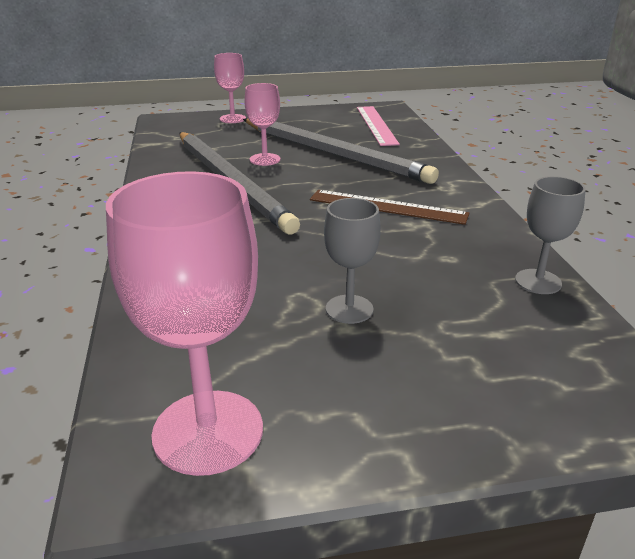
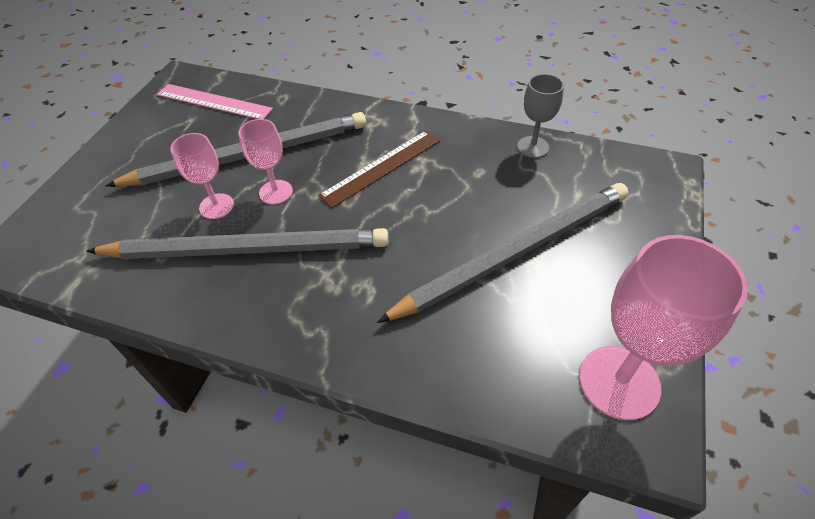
camera: 60 degrees left, 20 degrees up
pink goblet [214,53,246,123] -> pink goblet moved to [239,119,293,205]
grey goblet [324,198,381,324] -> grey pencil [377,183,628,323]

